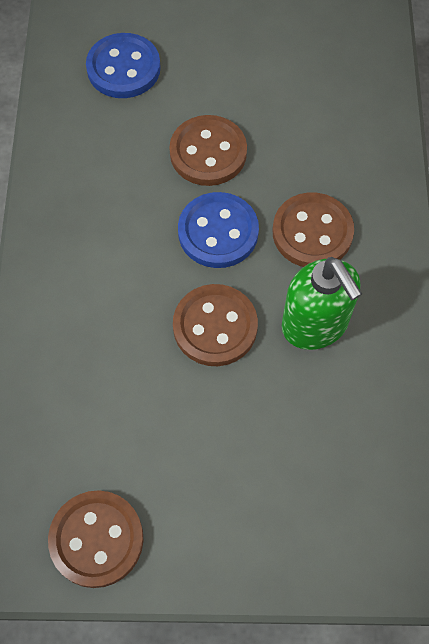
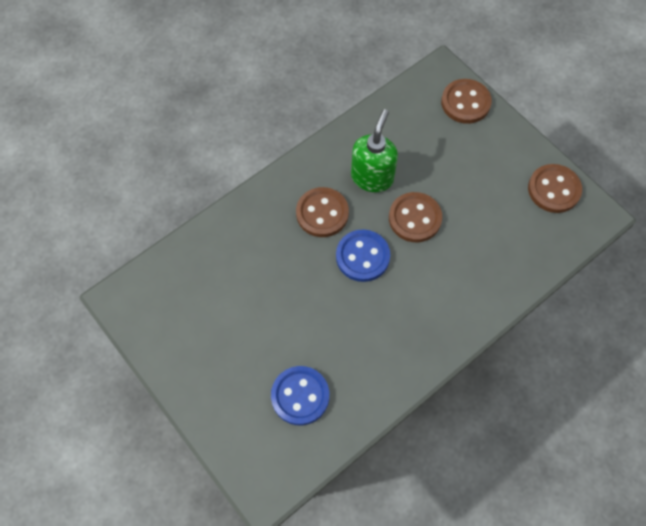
camera: 130 degrees left, 0 degrees up
brown button [169,115,247,186] -> brown button moved to [441,79,492,124]

